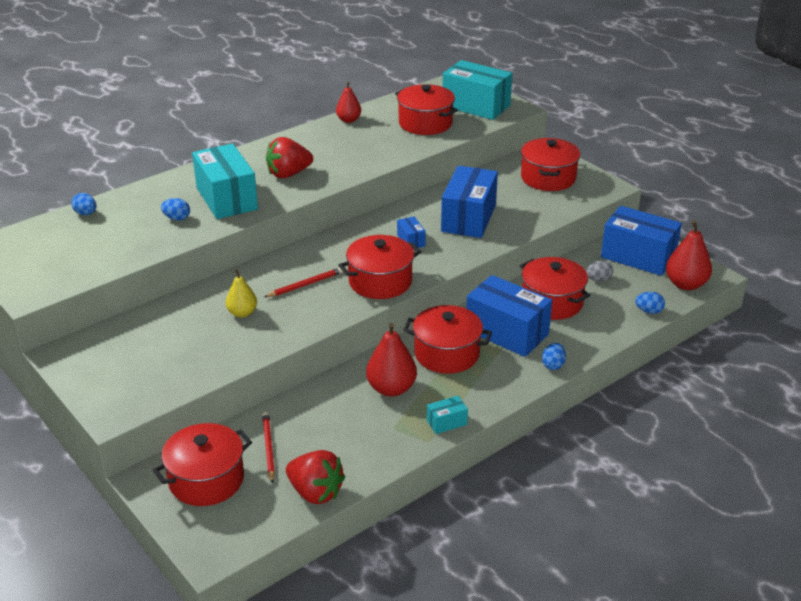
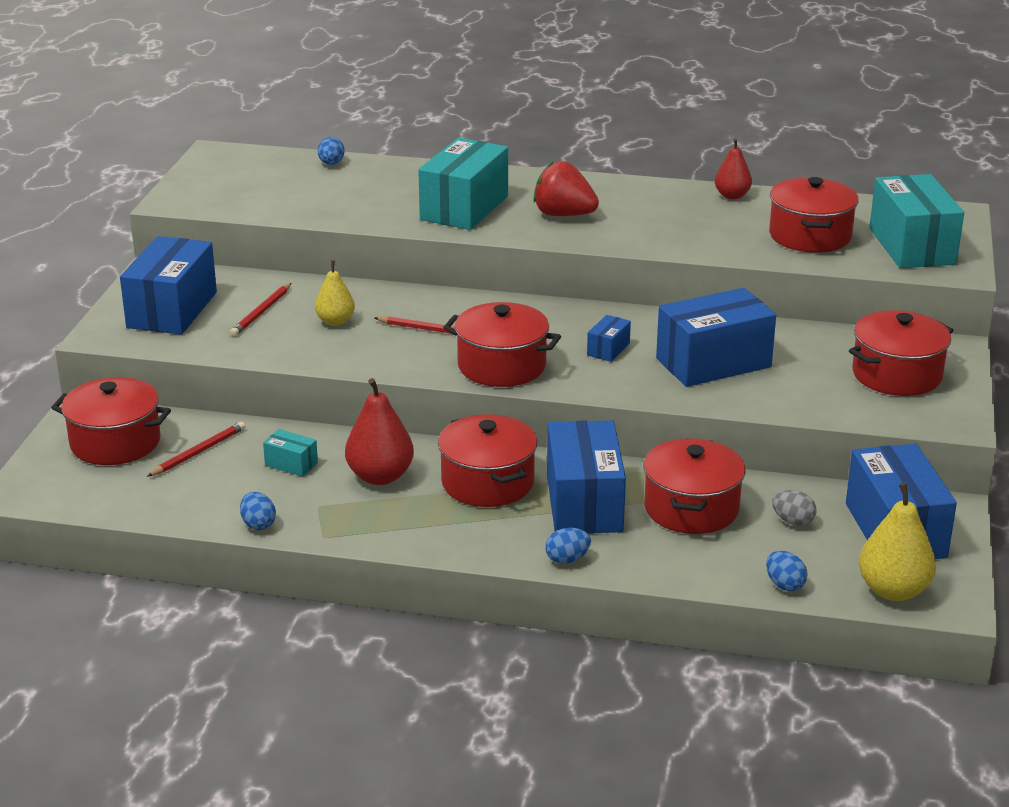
camera: 50 degrees right, 5 degrees down
blue egg [161,198,190,221] -> blue egg moved to [240,492,276,530]
red strawberry [286,450,345,504] -> none
turquoise box [427,396,468,434] -> turquoise box moved to [263,429,318,477]
red pear [666,221,712,290] -> yellow pear [858,483,936,601]
none -> blue box [120,236,217,335]
none -> red pencil [230,283,291,336]

